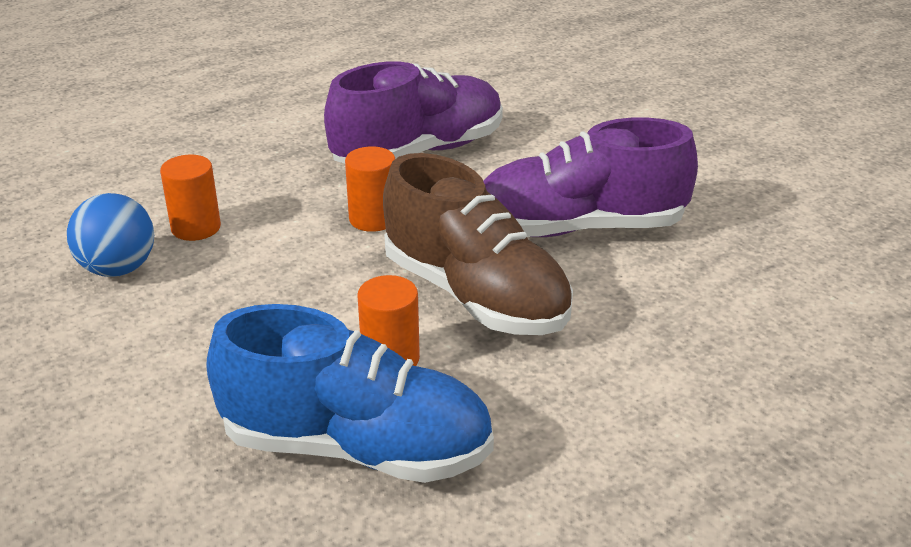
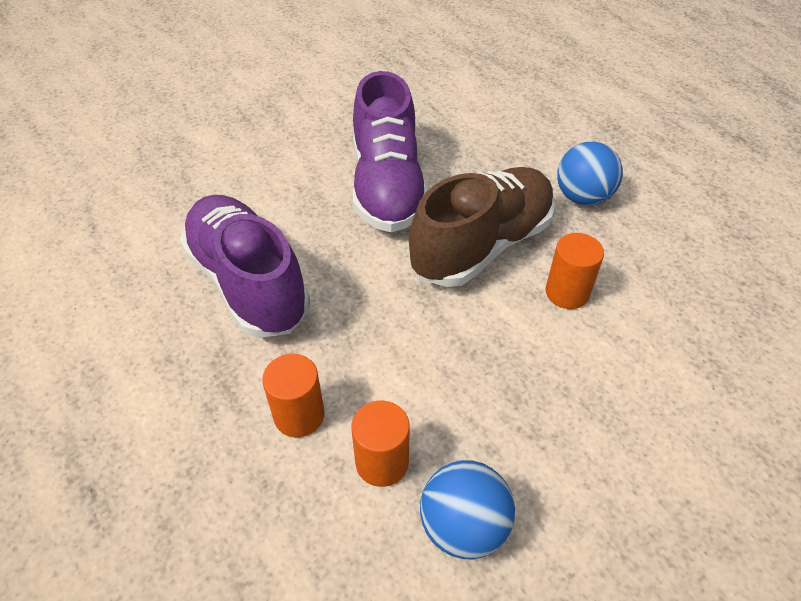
camera: 90 degrees left, 15 degrees up
blue shoe [206,304,494,483] -> none
orange cylinder [345,147,395,232] -> orange cylinder moved to [262,354,325,437]
none -> blue ball [557,142,623,206]

